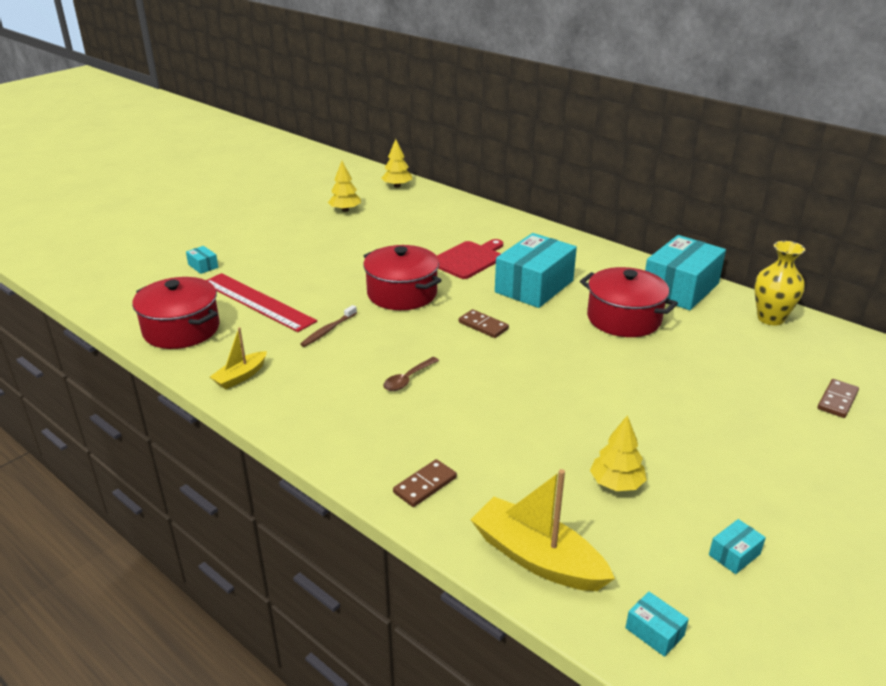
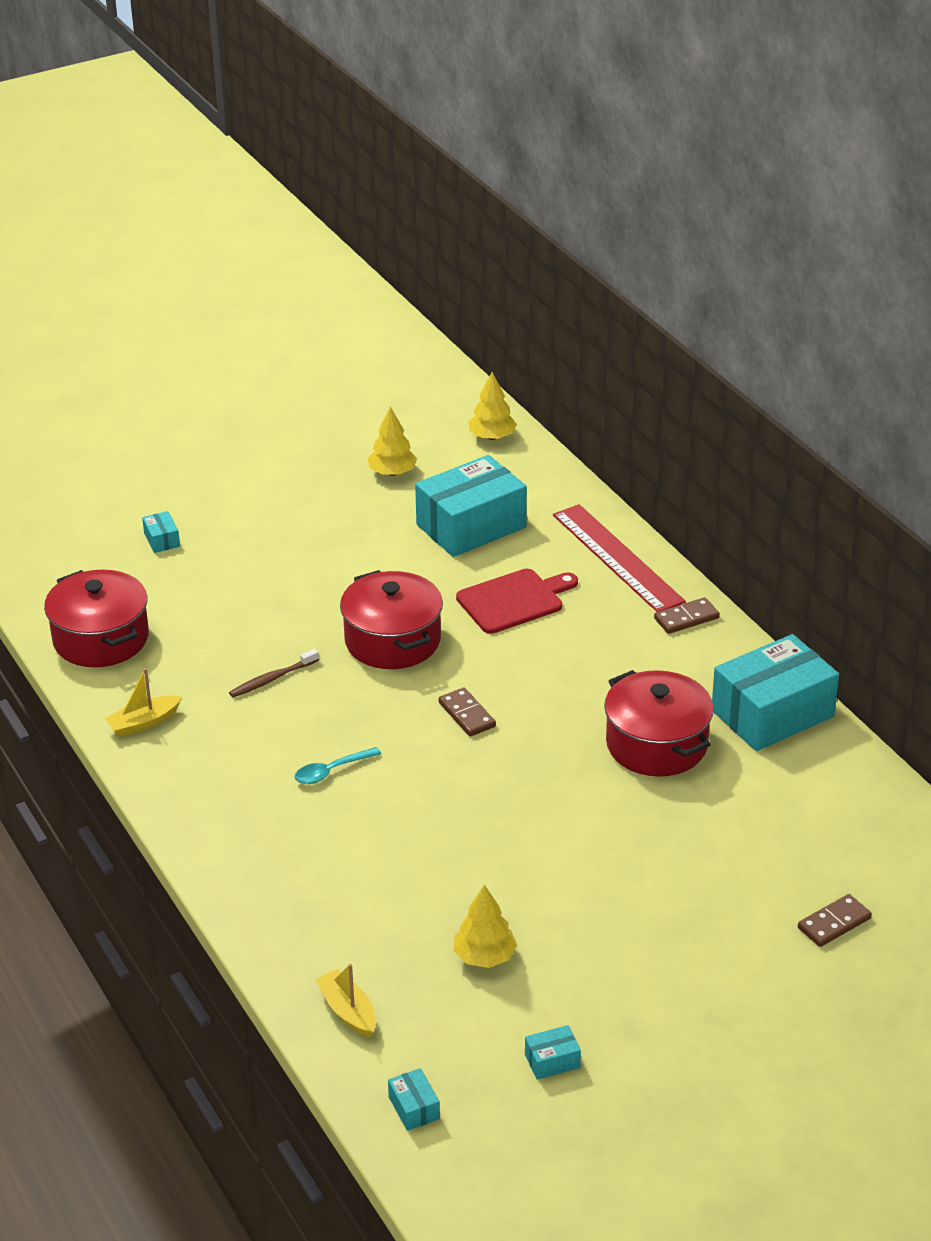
camera: 20 degrees right, 5 degrees up
red ruler [207,273,317,332] -> red ruler moved to [553,504,686,612]
brown spoon [383,357,439,391] -> turquoise spoon [295,747,381,784]
brown domino [393,459,457,507] -> brown domino moved to [654,597,720,634]
yellow boat [471,469,615,591] -> yellow boat [316,964,376,1038], size x0.57
turquoise box [495,233,577,308] -> turquoise box moved to [415,455,527,557]
yellow vase [754,241,805,326] -> none

